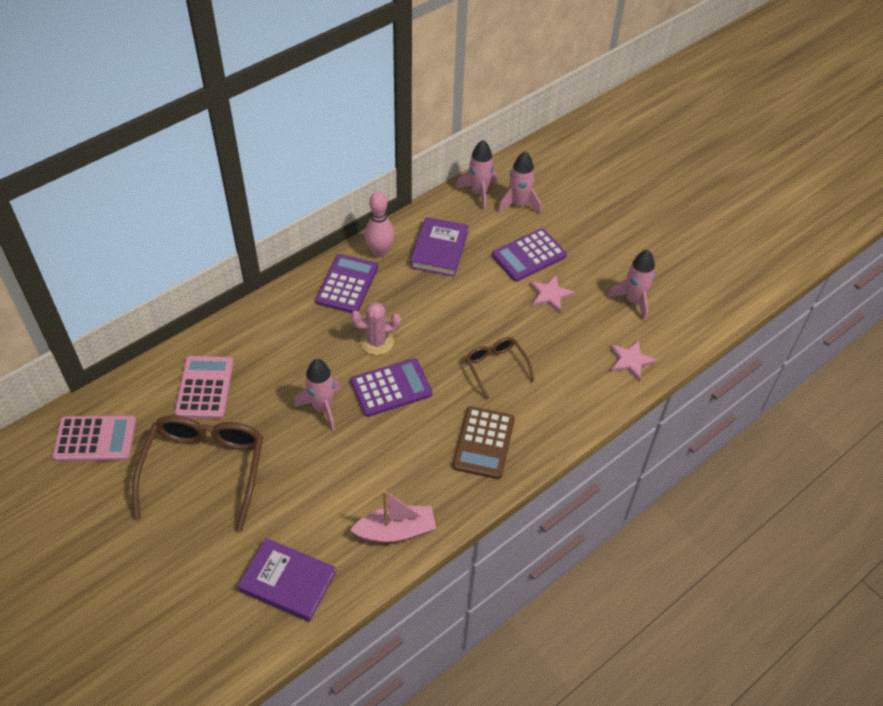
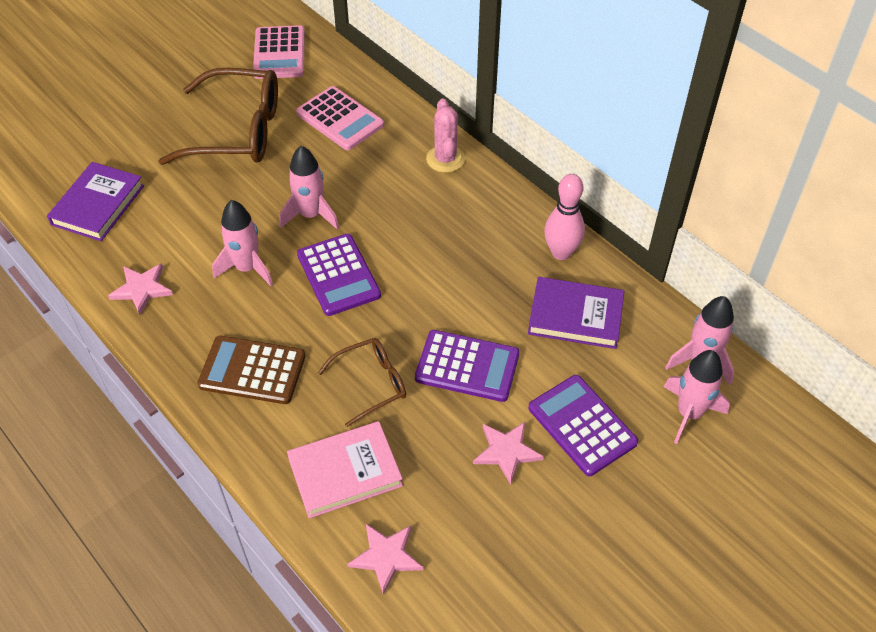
camera: 90 degrees right, 0 degrees up
pink calculator [174,356,234,419] -> pink calculator turned 45 degrees clockwise [296,86,384,150]
purple calculator [315,254,378,313] -> purple calculator moved to [415,330,520,402]
pink boat [350,490,436,543] -> pink star [108,263,173,315]
pink cactus [351,302,401,355] -> pink cactus moved to [426,98,465,173]
pink rocket [607,250,655,321] -> pink rocket moved to [212,200,273,286]
none -> pink book [287,421,403,519]

